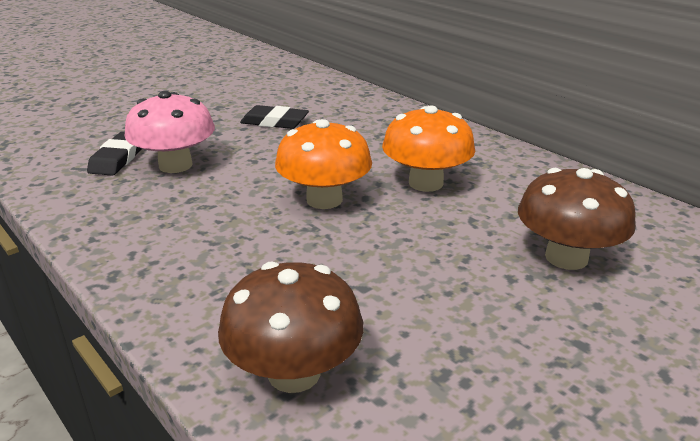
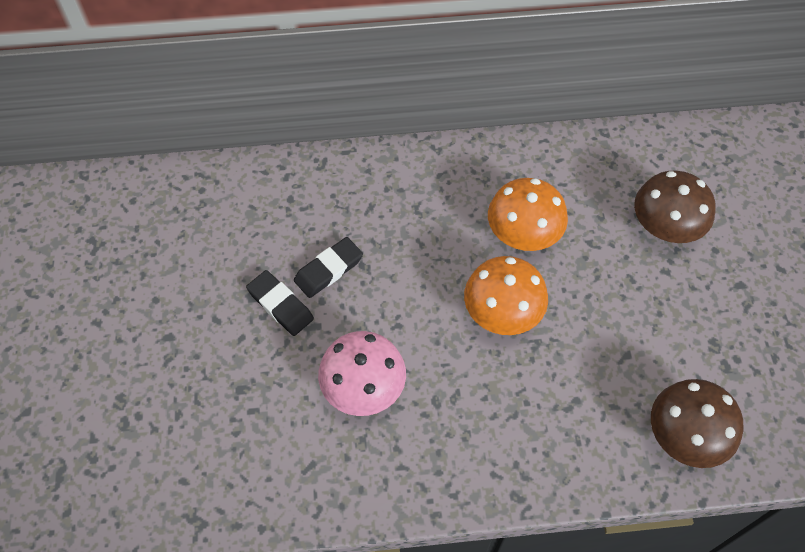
camera: 55 degrees left, 30 degrees up
black eraser [87,131,142,176] -> black eraser moved to [246,270,314,336]

